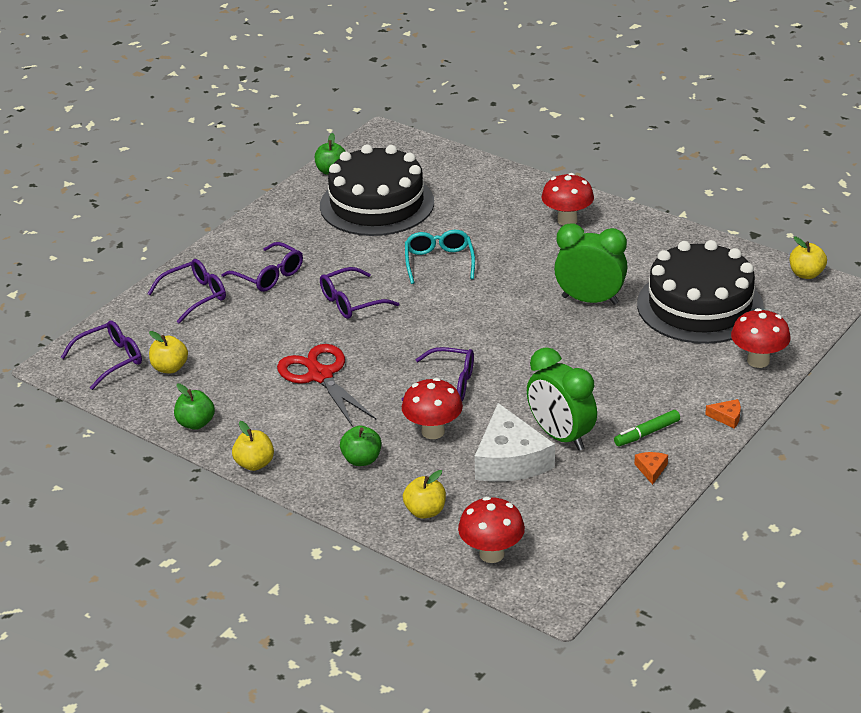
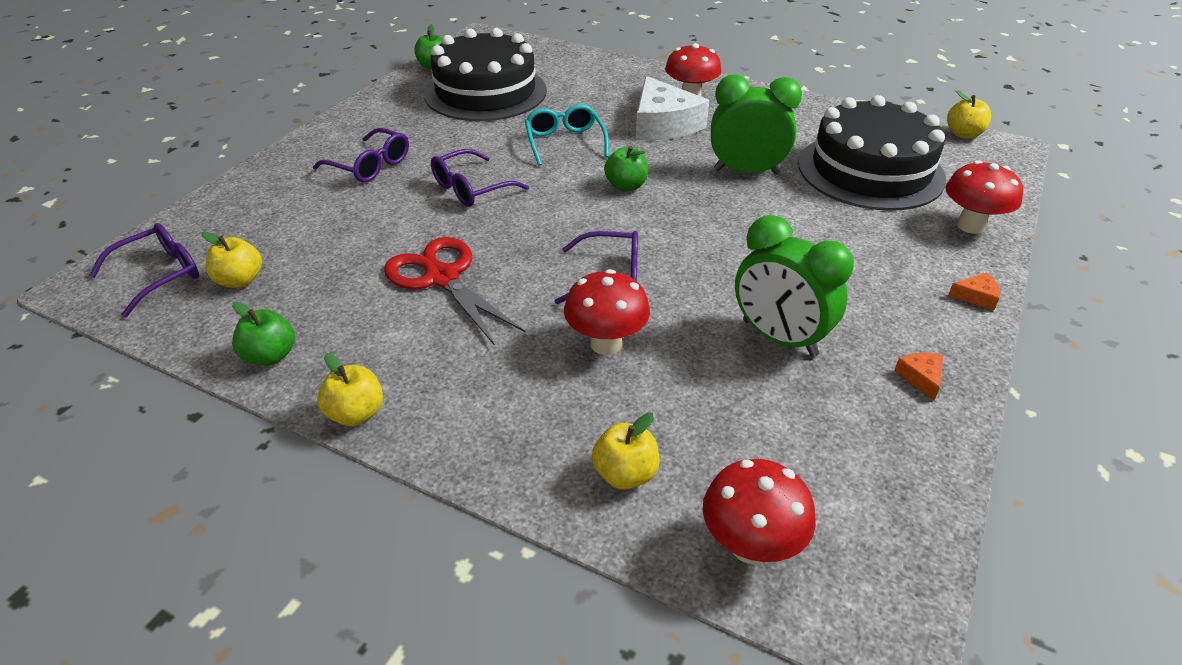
camera: 10 degrees left, 5 degrees up
purple glasses [147,259,226,323] -> none
green apple [340,426,382,466] -> green apple moved to [604,146,648,191]
white cheese [475,403,555,482] -> white cheese moved to [636,76,709,140]
green marker [614,410,680,446] -> none

